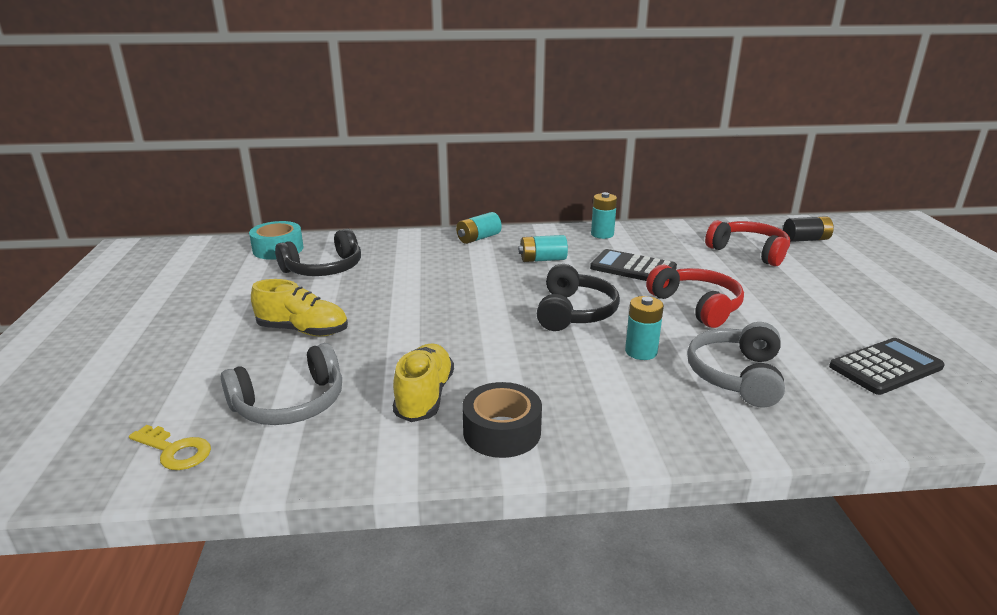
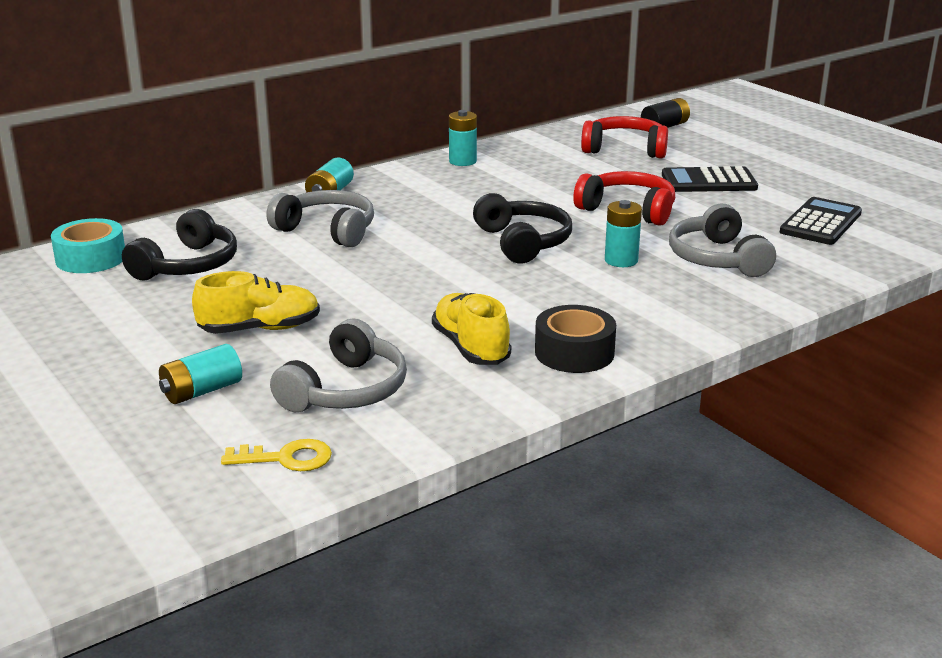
camera: 30 degrees left, 0 degrees up
turquoise battery [518,235,568,262] -> turquoise battery moved to [159,344,242,404]
black calculator [590,249,677,281] -> black calculator moved to [662,166,758,192]
none -> grey headphones [267,190,374,247]

